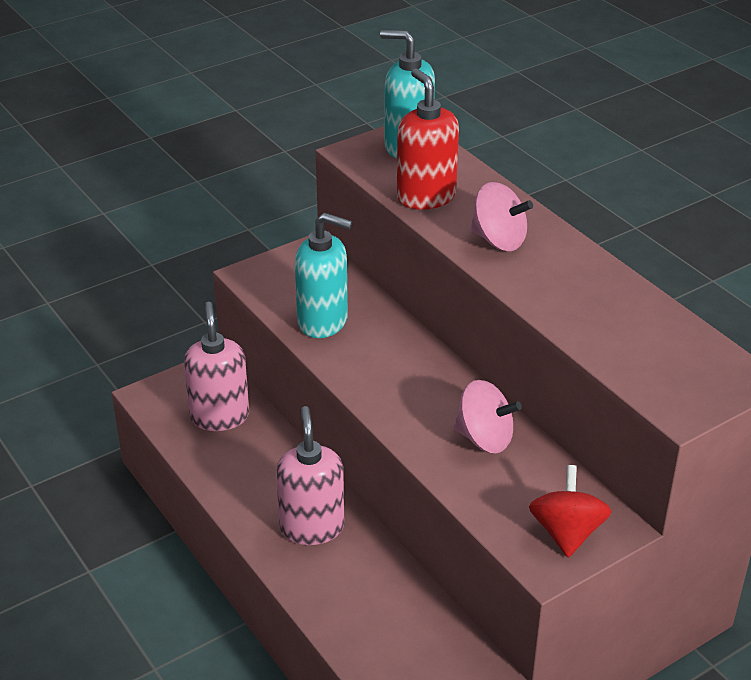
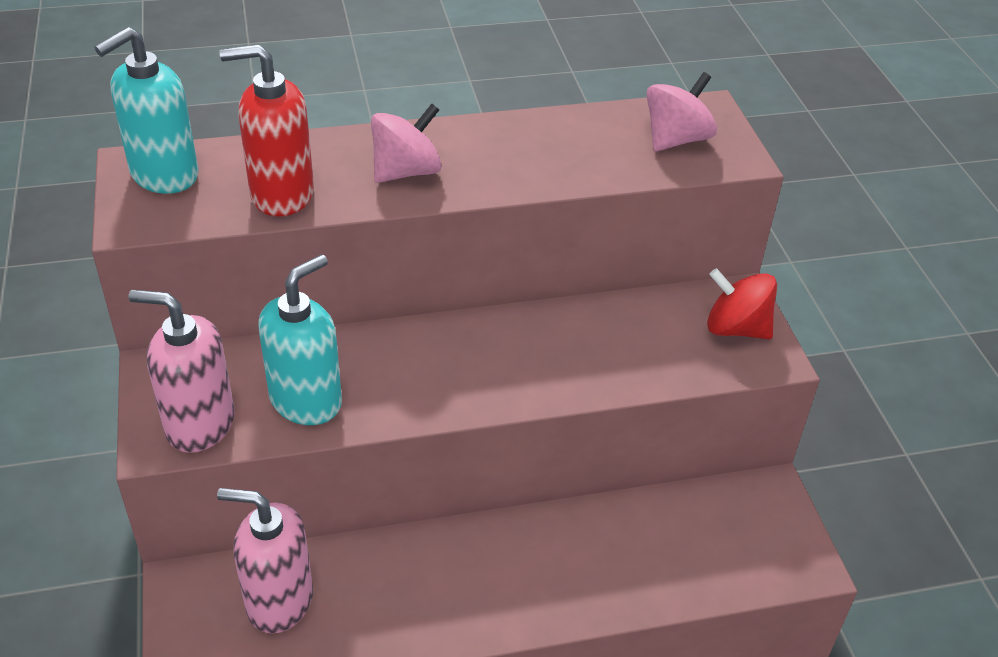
camera: 70 degrees left, 5 degrees up
pink soap dispenser [276,406,344,545] -> pink soap dispenser moved to [128,290,235,453]
pink spinning top [453,380,522,453] -> pink spinning top moved to [646,72,717,151]

